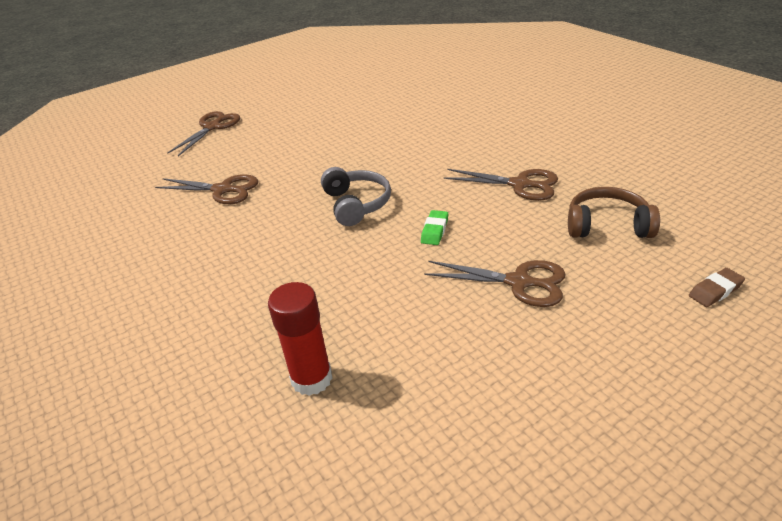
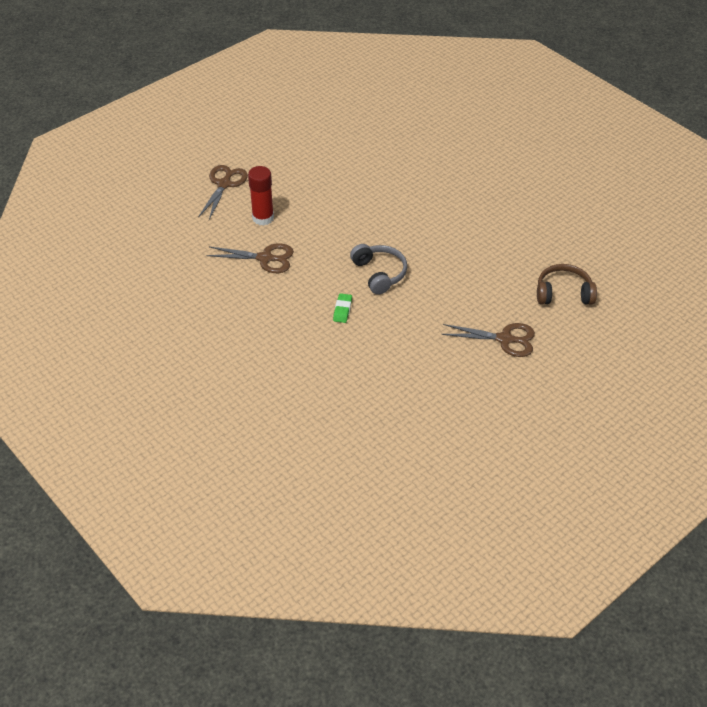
camera: 10 degrees left, 10 degrees up
red glue stick [268,282,332,396] -> red glue stick moved to [248,166,274,226]
green eraser [421,210,448,245] -> green eraser moved to [333,293,352,323]
brown scissors [443,169,558,201] -> none
brown eraser [689,268,745,307] -> none

